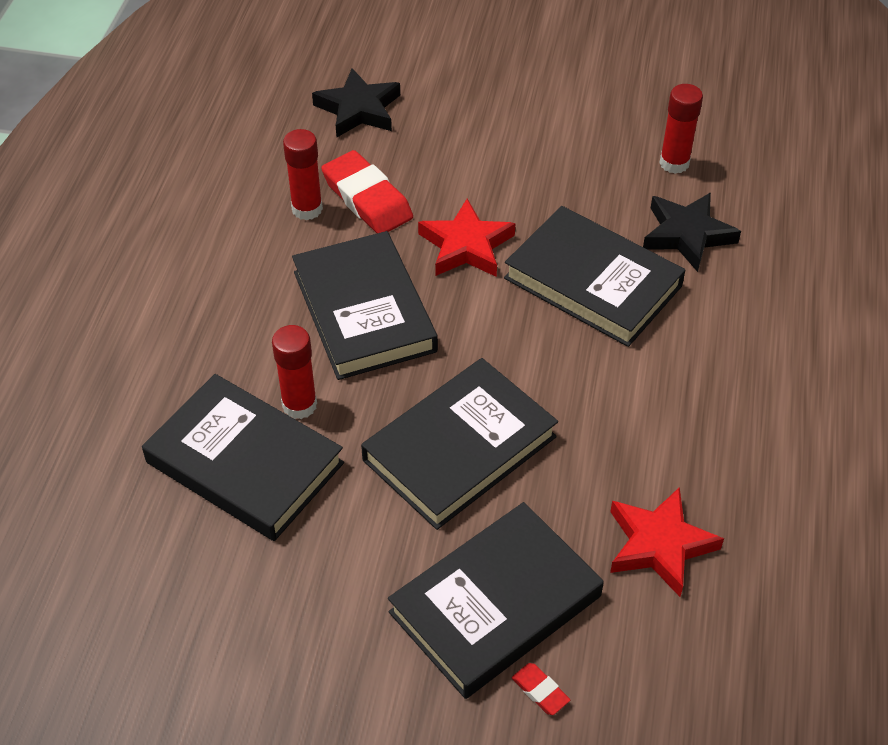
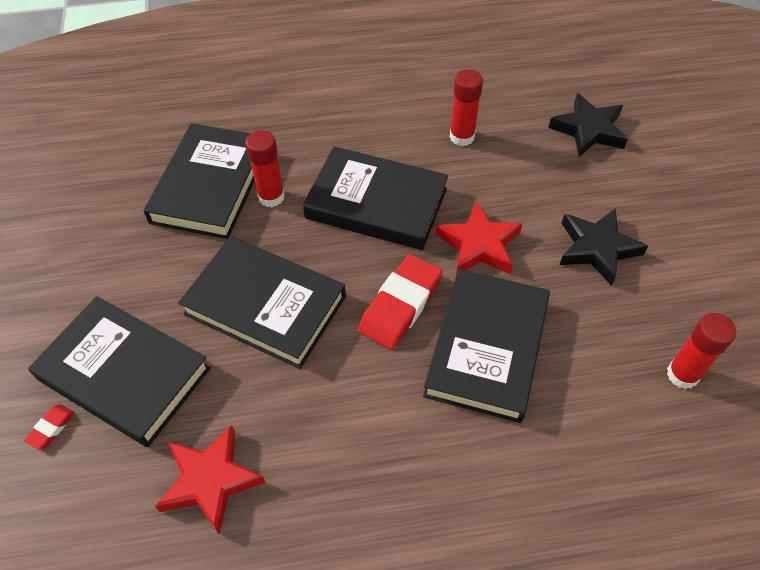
camera: 70 degrees right, 5 degrees up
black book [292,231,438,380] -> black book turned 60 degrees clockwise [303,146,448,250]
red eraser [321,150,413,233] -> red eraser moved to [358,254,443,350]
black star [643,193,741,272] -> black star moved to [559,208,648,286]

